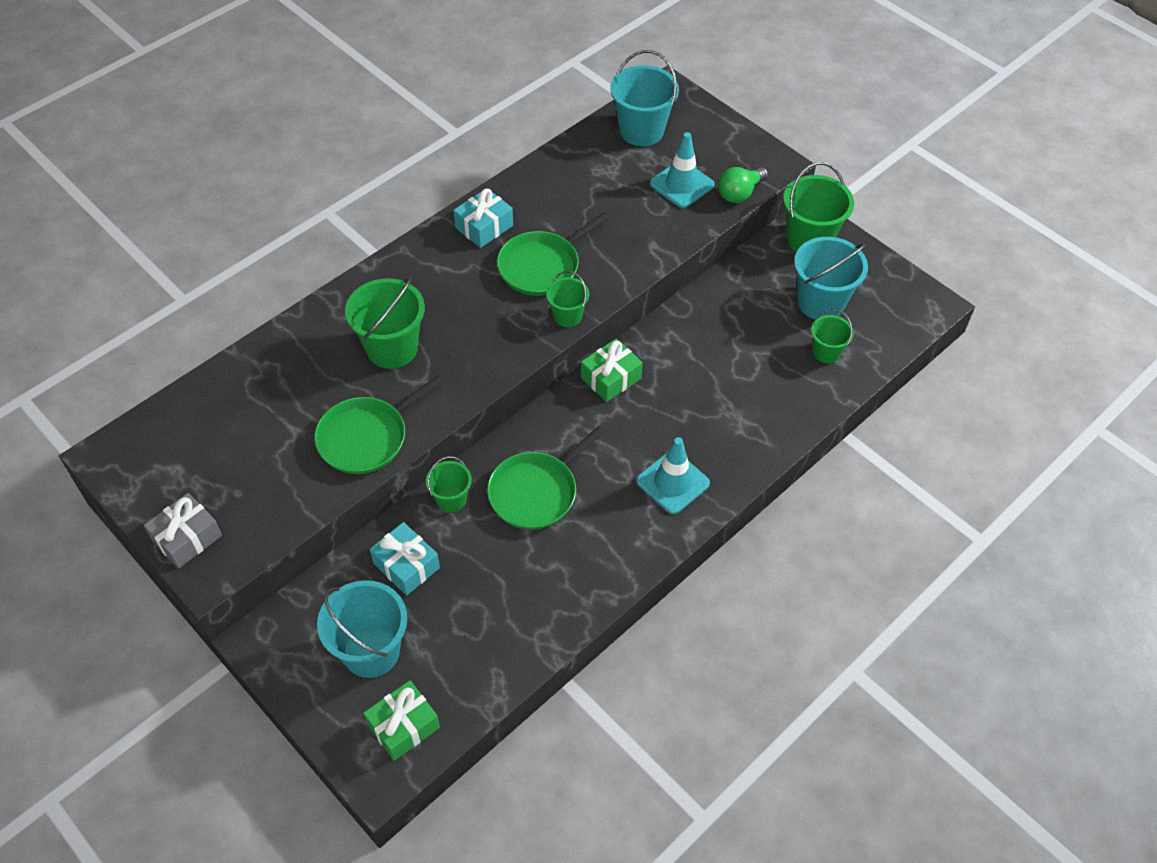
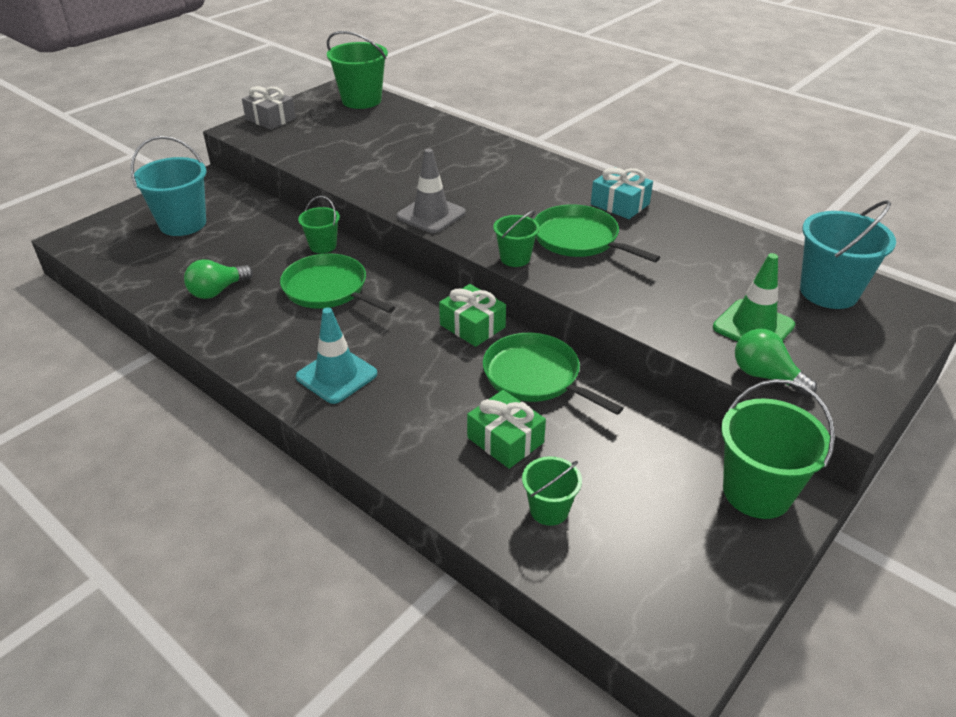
camera: 85 degrees right, 15 degrees down
green pan [314,375,443,474] -> green pan moved to [483,333,623,415]
green bucket [345,277,425,369] -> green bucket moved to [327,31,388,109]
green gift [363,680,440,761] -> green gift moved to [467,390,546,469]
turquoise gift [370,522,440,596] -> none
turquoise traffic cone [650,132,715,208] -> green traffic cone [713,253,795,342]
turquoise bucket [794,237,868,320] -> none
none -> green light bulb [184,259,253,299]
none -> grey traffic cone [397,148,466,233]

